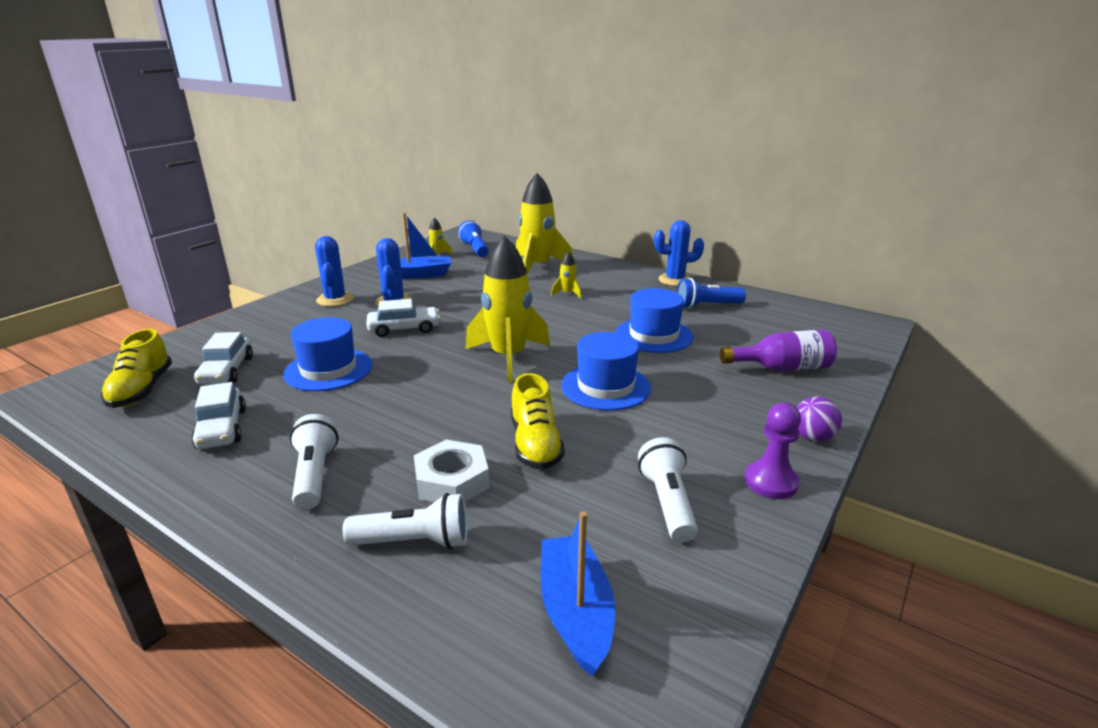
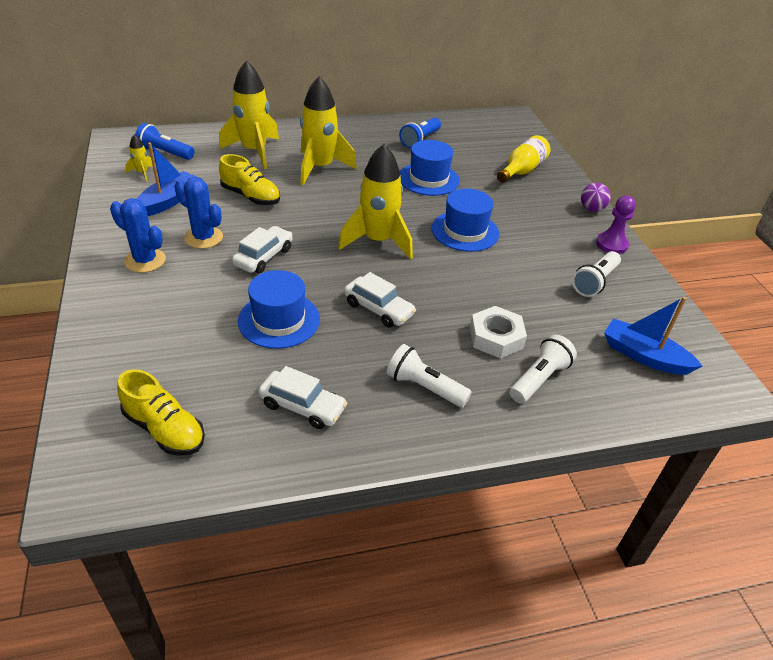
camera: 50 degrees left, 15 degrees up
white car [194,332,253,385] -> white car moved to [344,272,416,327]
yellow shoe [511,373,565,470] -> yellow shoe moved to [219,154,280,205]
yellow rocket [551,251,582,298] -> yellow rocket [300,77,357,185], size x2.30
white flashlight [638,437,698,543] -> white flashlight turned 90 degrees counterclockwise [572,251,621,297]
blue cactus [654,220,704,286] -> none
purple bottle [720,330,837,371] -> yellow bottle [497,135,550,183]

